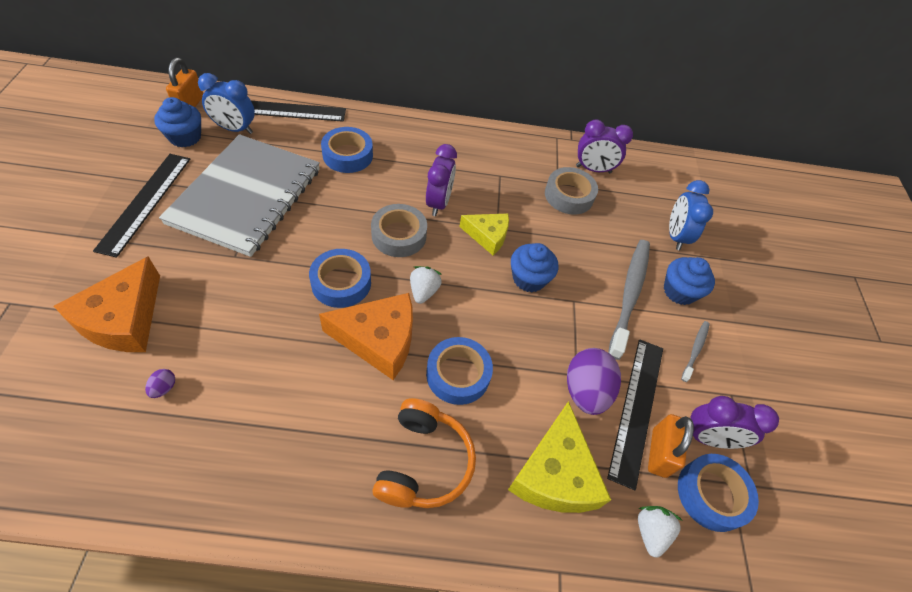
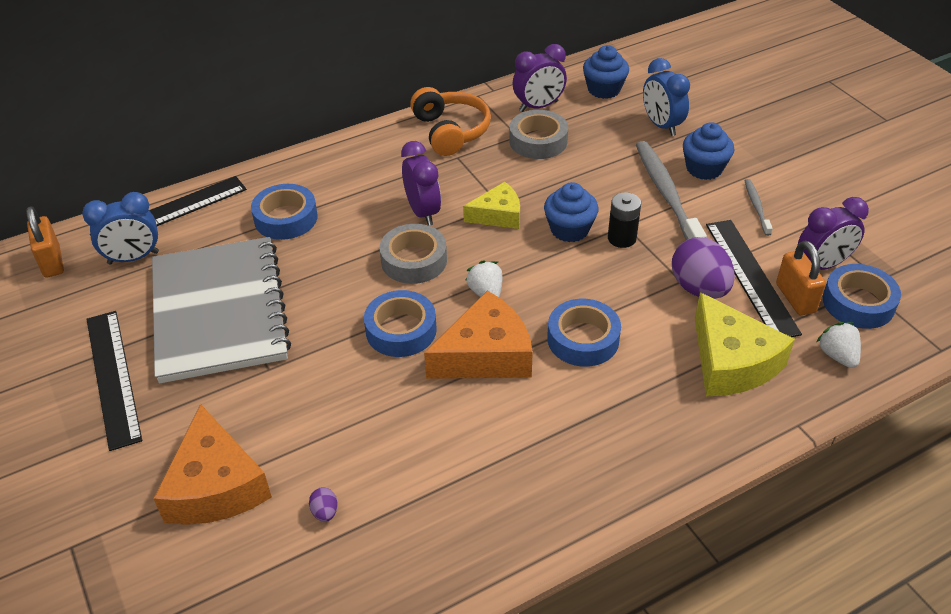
camera: 25 degrees left, 10 degrees down
blue cupcake [154,97,201,147] -> blue cupcake moved to [583,45,629,99]
orange headphones [373,398,476,508] -> orange headphones moved to [410,87,491,156]
none -> black battery [608,192,641,248]

